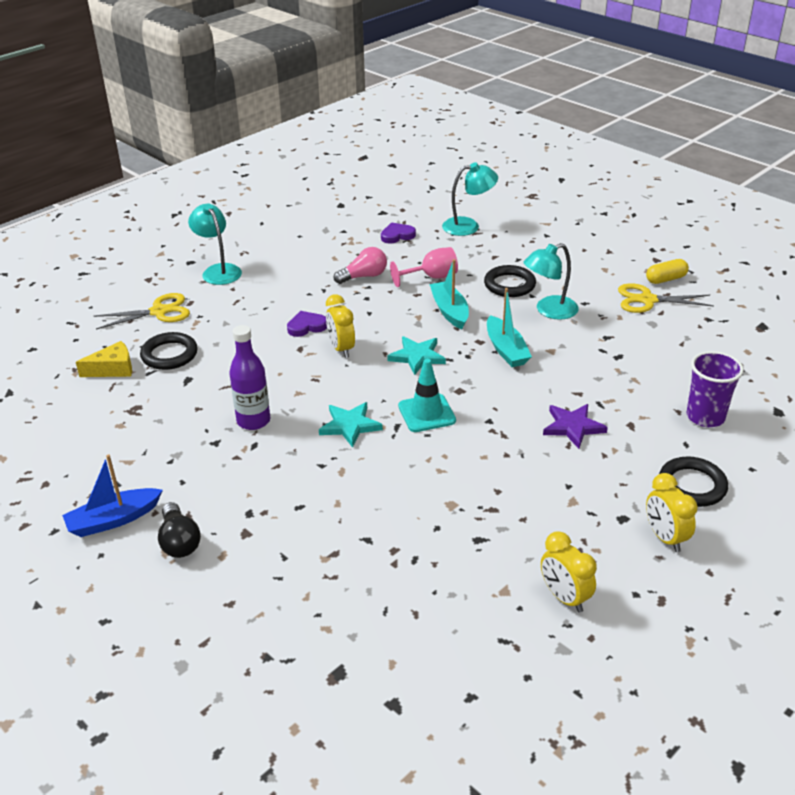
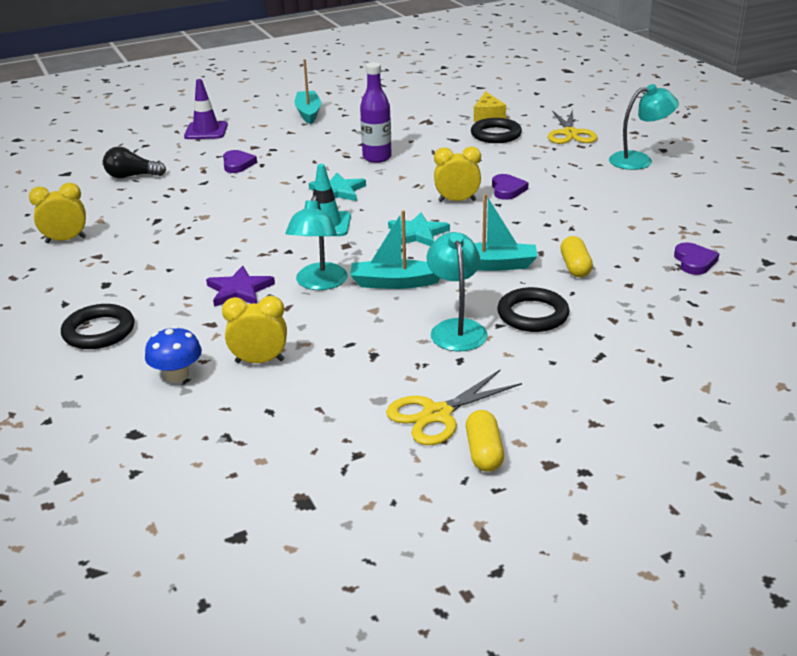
camera: 110 degrees right, 5 degrees down
blue boat [62,454,163,537] -> turquoise boat [295,59,321,124]
black light bulb [158,502,201,558] -> black light bulb moved to [103,146,166,179]
pink light bulb [334,247,387,284] -> none
pink goblet [390,247,458,287] -> yellow capsule [560,236,593,277]
turquoise lamp [442,162,498,236] -> turquoise lamp moved to [285,195,348,290]
yellow scissors [618,283,714,313] -> yellow scissors turned 150 degrees counterclockwise [386,370,522,445]
yellow clock [646,473,698,552] -> yellow clock moved to [222,296,287,363]
purple cup [687,351,744,427] -> blue mushroom [145,326,202,383]
none -> purple traffic cone [184,79,228,139]
none -> purple heart [223,150,257,173]

